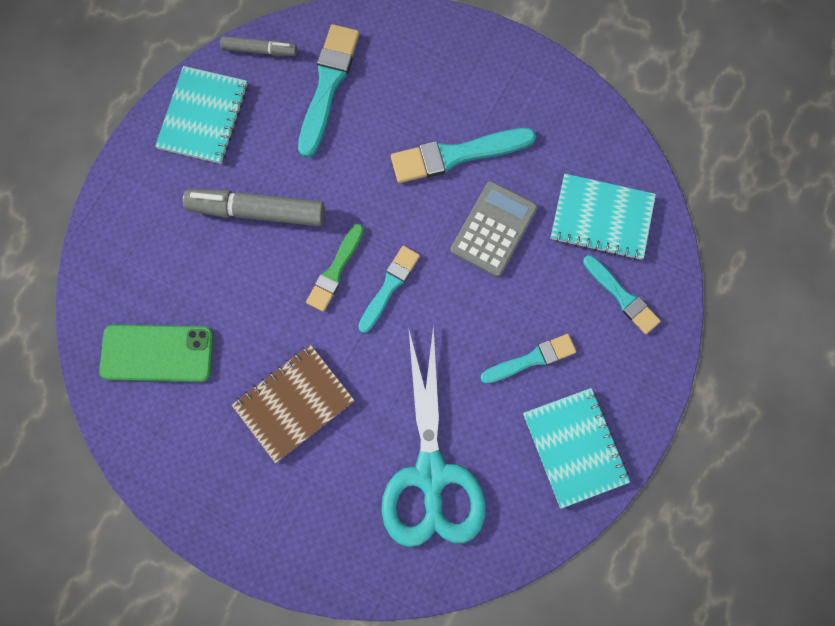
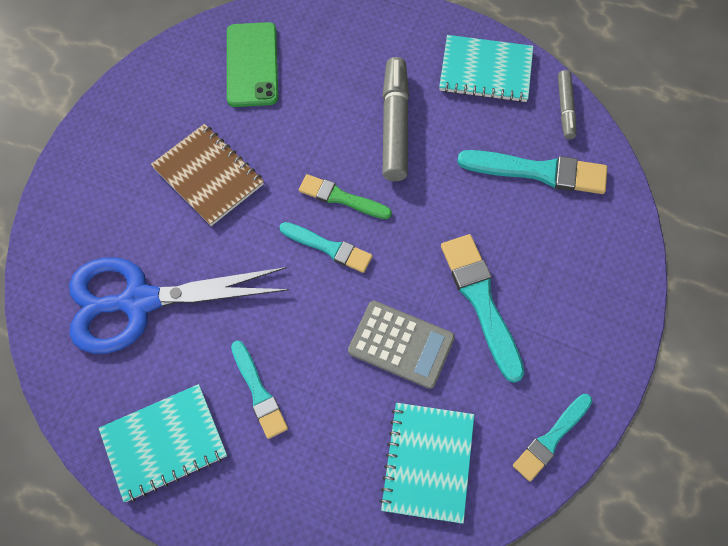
camera: 85 degrees right, 10 degrees down
turquoise scissors [381,327,486,547] -> blue scissors [69,257,289,354]
turquoise brush [583,255,660,334] -> turquoise brush moved to [513,394,592,482]

